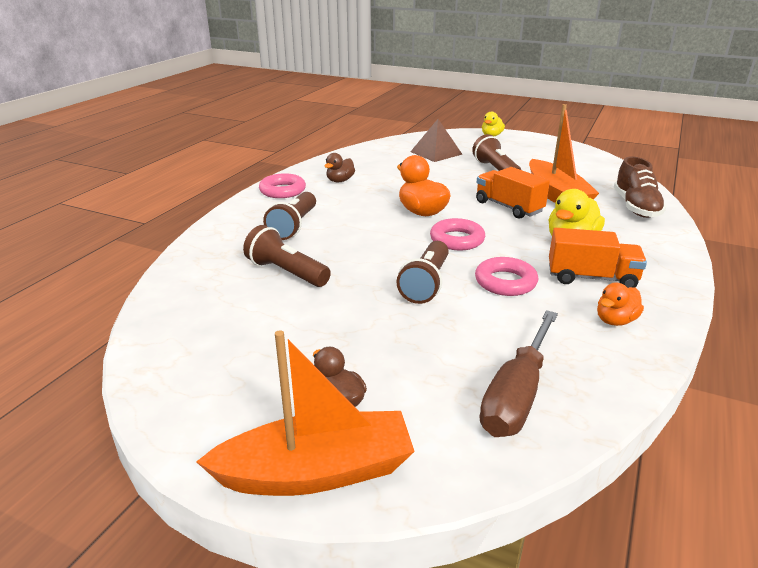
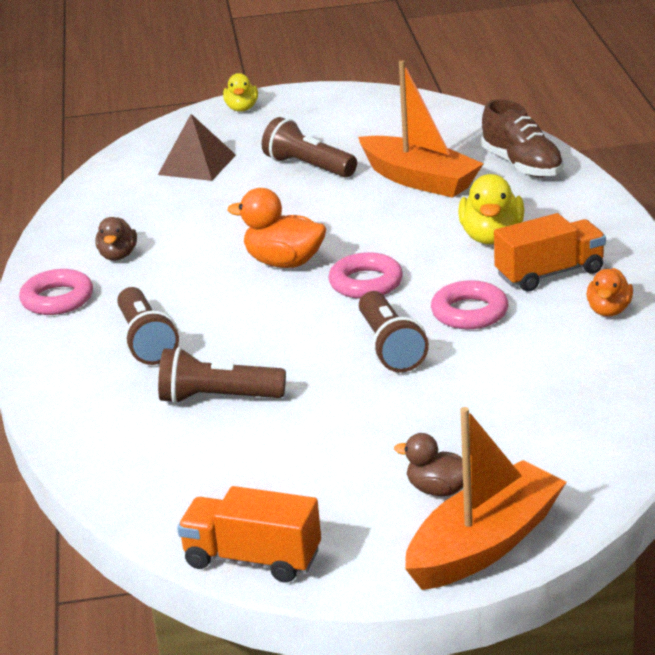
camera: 30 degrees left, 0 degrees up
orange truck [476,167,550,219] -> orange truck moved to [177,486,321,583]
brown screwdriver [480,310,558,437] -> none

